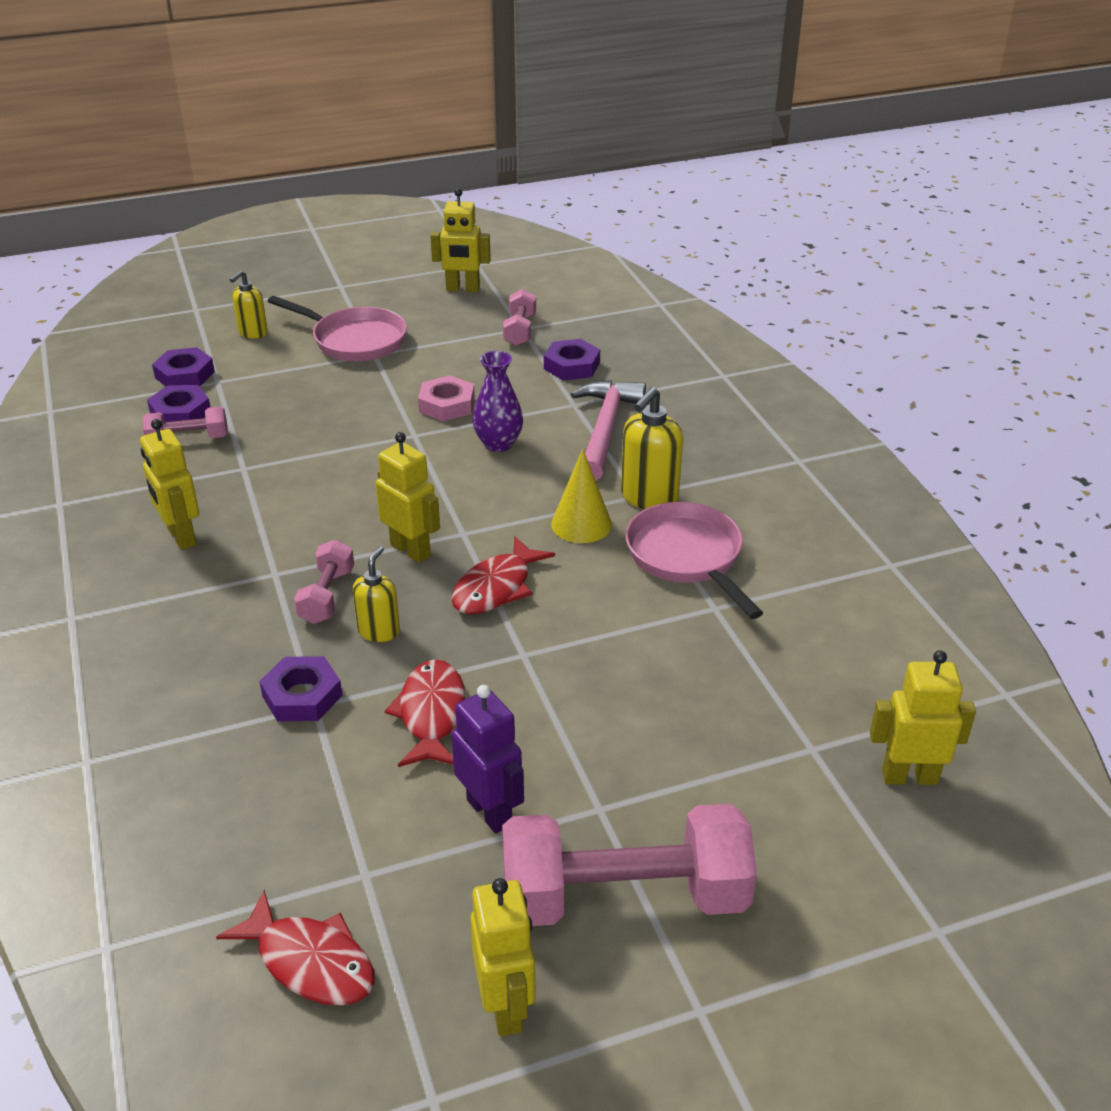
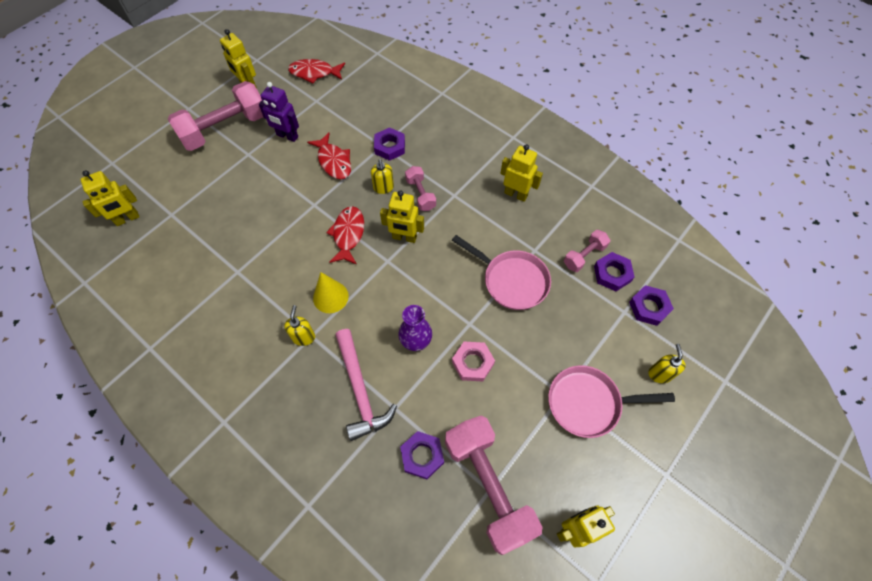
camera: 150 degrees right, 25 degrees up
pink dumbbell [503,289,536,346] -> pink dumbbell [445,415,542,555], size x2.05
yellow soap dispenser [621,387,683,509] -> yellow soap dispenser [284,305,315,346], size x0.64
pink pan [625,502,763,619] -> pink pan moved to [452,235,551,310]

